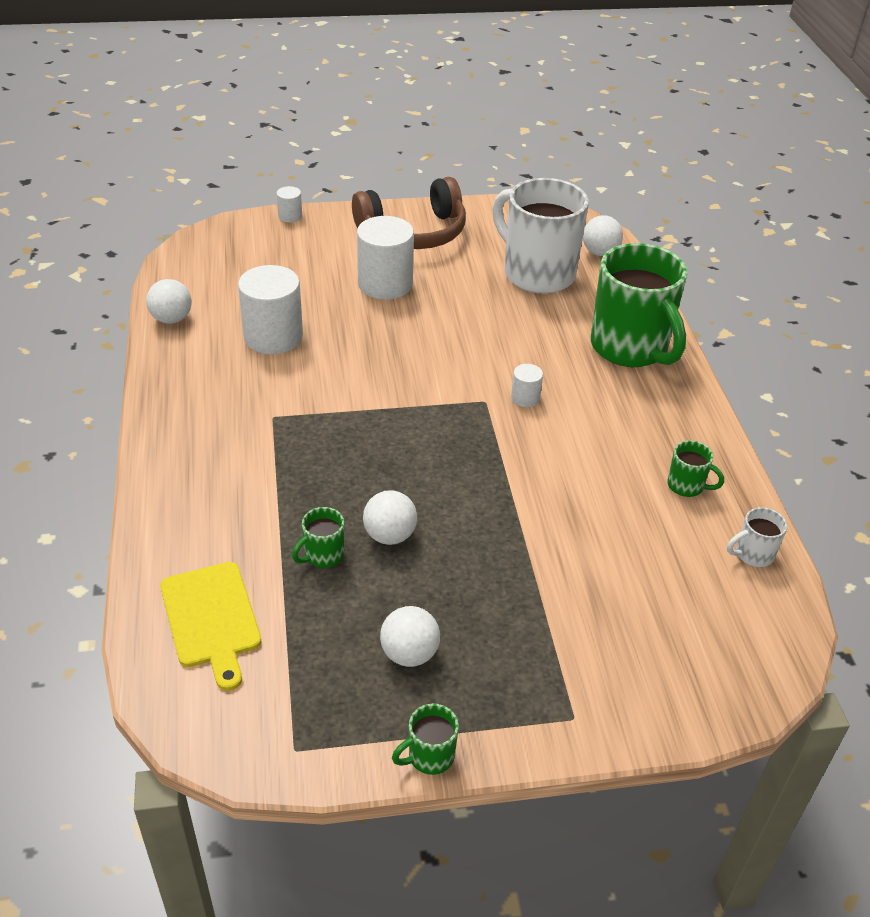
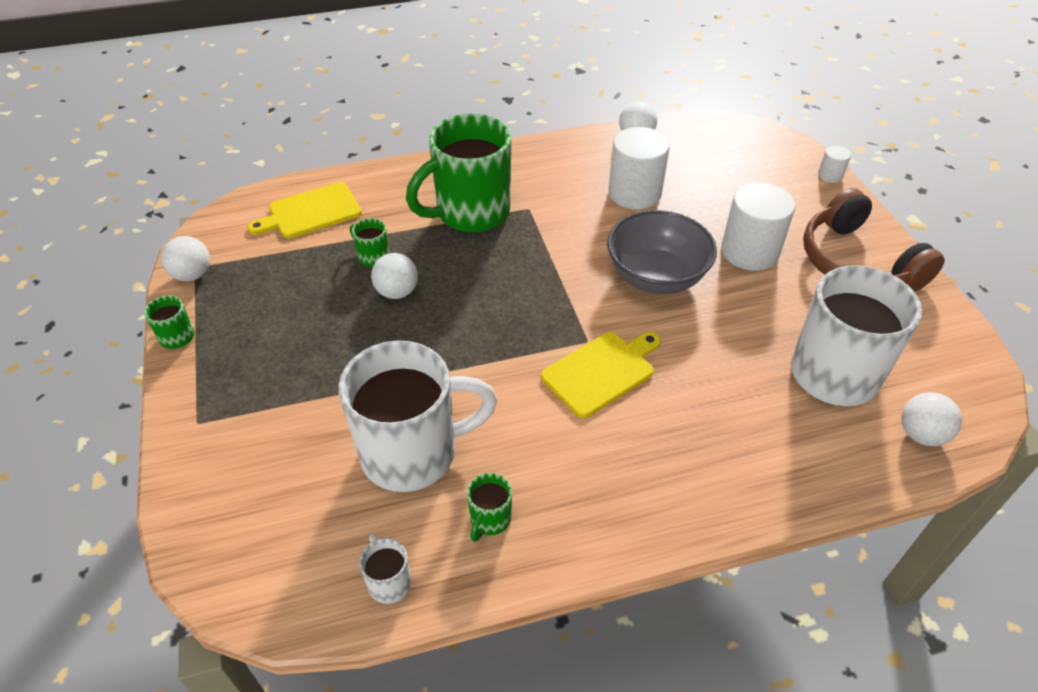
camera: 85 degrees right, 5 degrees up
white ball [380,606,440,667] -> white ball moved to [161,236,210,281]
white cylinder [511,364,543,407] -> yellow cutting board [541,332,661,418]
green mug [591,243,687,367] -> green mug moved to [406,114,511,233]
none -> white mug [339,341,497,492]
none -> grey bowl [607,210,717,294]

